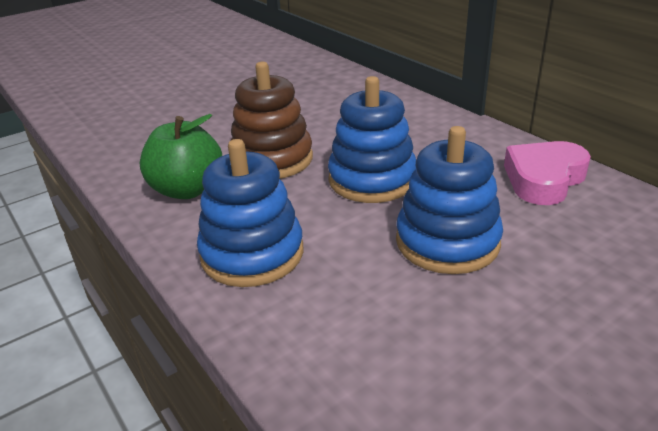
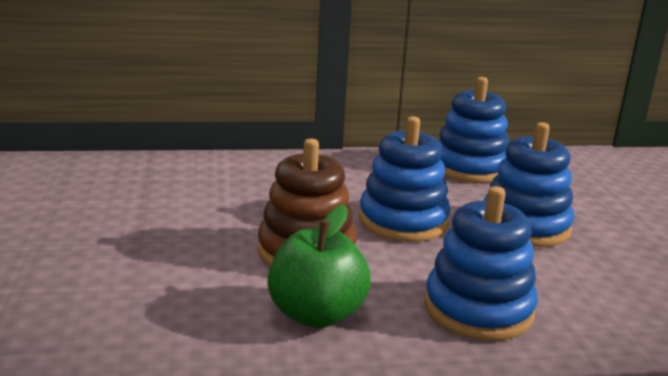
camera: 65 degrees left, 10 degrees down
pink heart [504,141,591,205] -> blue stacking toy [439,77,509,183]

